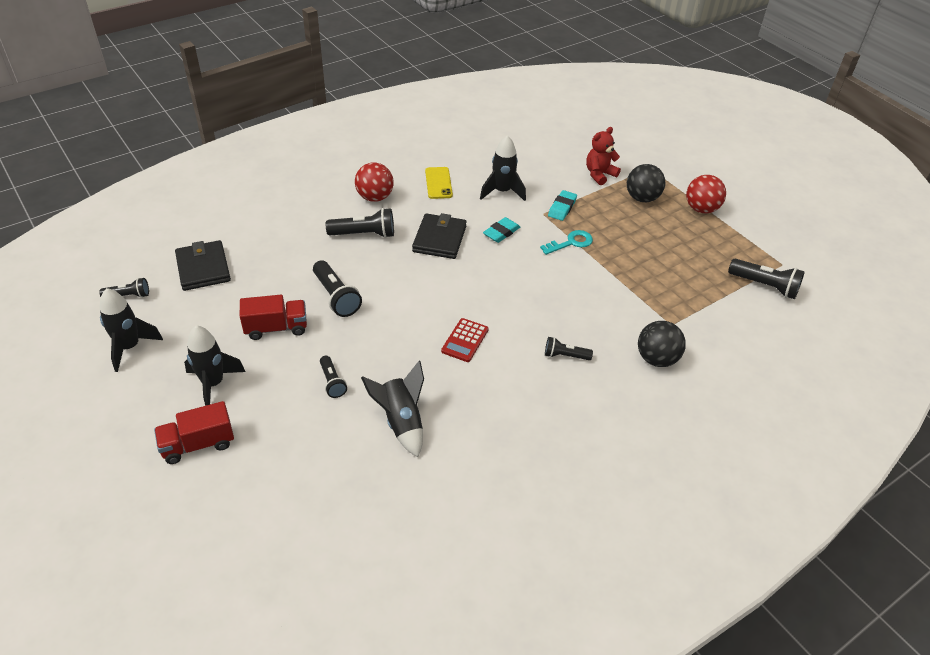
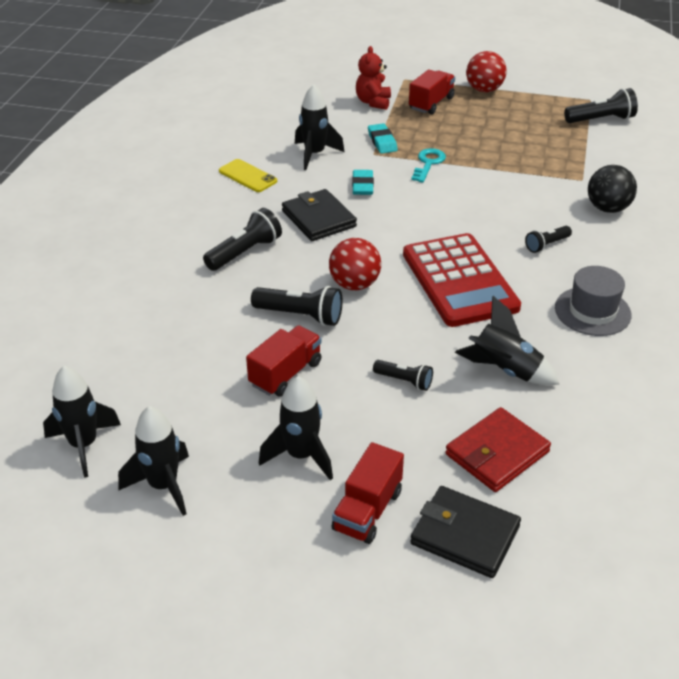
camera: 40 degrees left, 5 degrees down
black flashlight [99,278,149,298] -> black rocket [43,365,121,478]
black wallet [175,240,231,291] -> black wallet moved to [410,486,521,578]
red ball [355,163,394,202] -> red ball moved to [329,238,381,290]
red calculator [441,318,489,362] -> red calculator [403,233,521,327], size x2.21
black ball [627,164,665,202] -> red truck [409,69,455,115]
none -> red wallet [445,407,551,492]
none -> grey hat [555,266,632,336]

